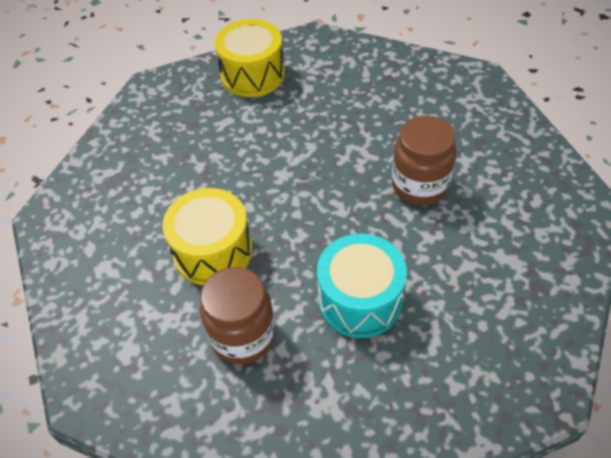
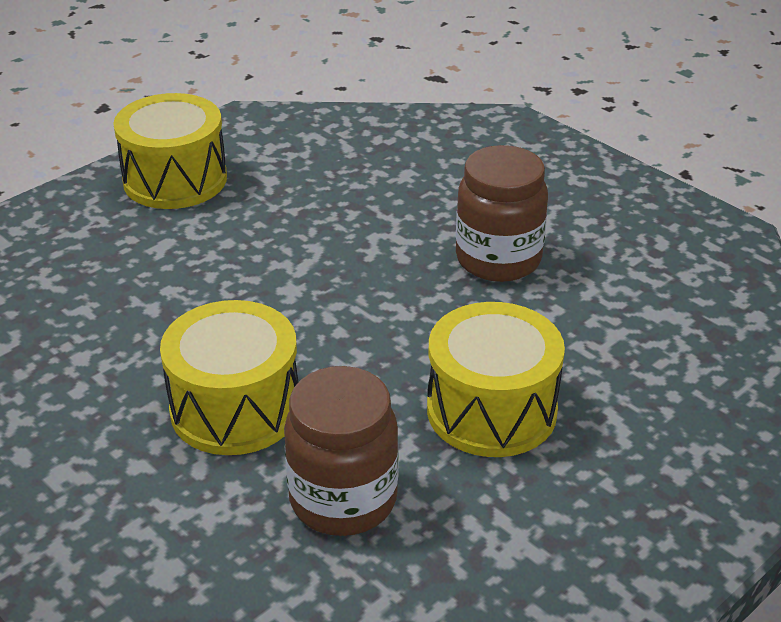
camera: 25 degrees left, 15 degrees down
turquoise drum [317,234,407,338] -> yellow drum [427,302,565,457]

